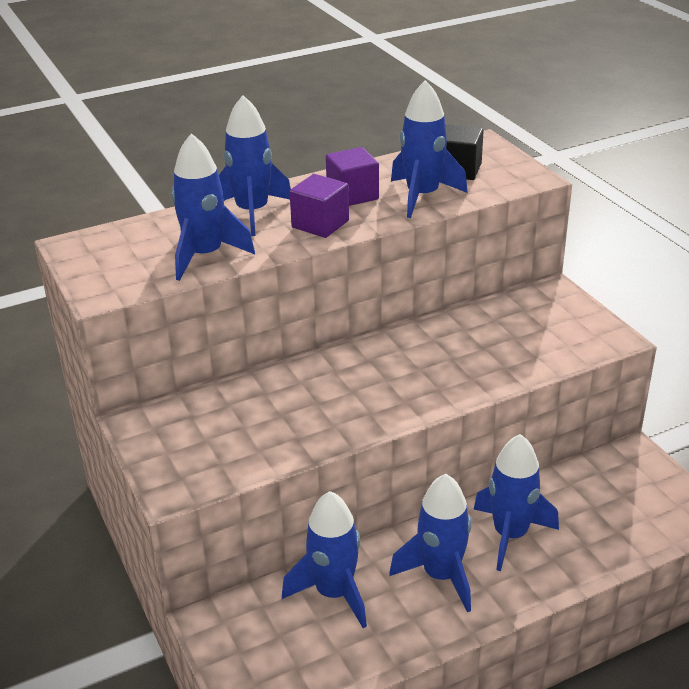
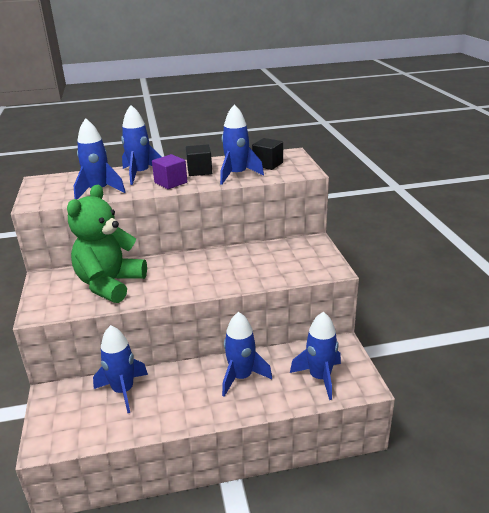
camera: 15 degrees right, 5 degrees down
purple cube [326,147,379,206] -> black cube [186,144,212,176]
blue rocket [389,474,471,612] -> blue rocket moved to [290,312,341,400]
none -> green teddy bear [67,185,147,303]

